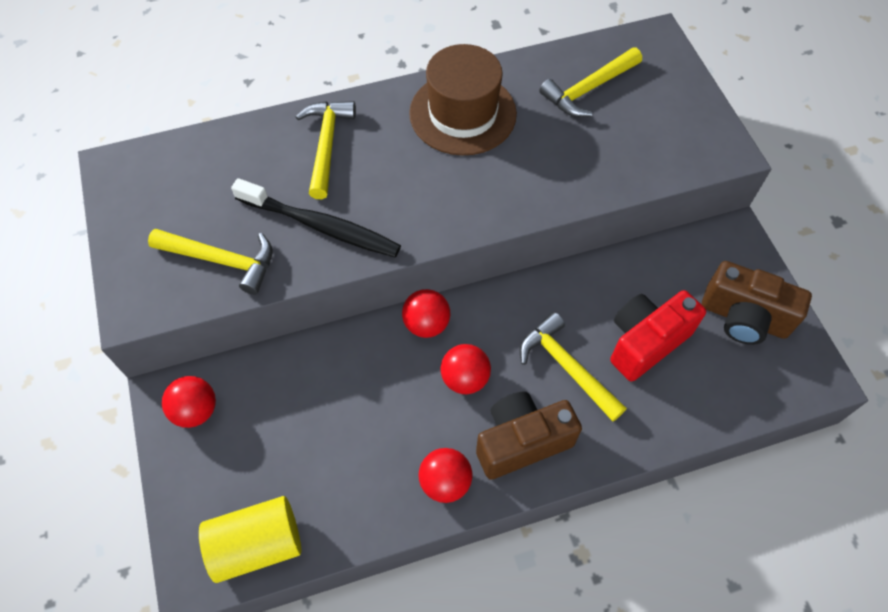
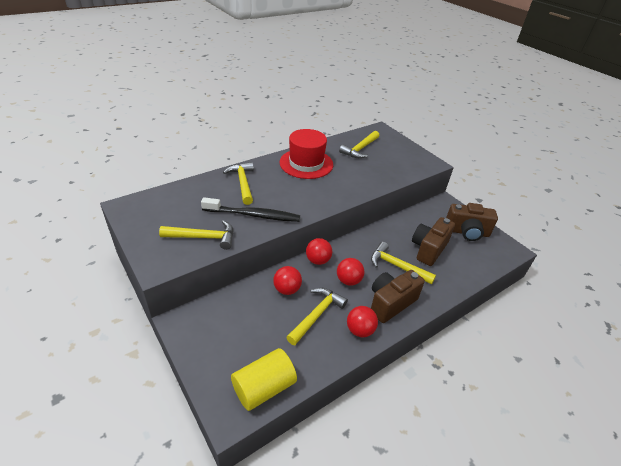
camera: 20 degrees left, 20 degrees down
red ball [162,376,216,428] -> red ball moved to [273,266,302,295]
brown hat [409,44,517,156] -> red hat [279,129,333,179]
red camera [610,290,706,382] -> brown camera [412,217,455,266]
none -> yellow hammer [286,288,348,345]

